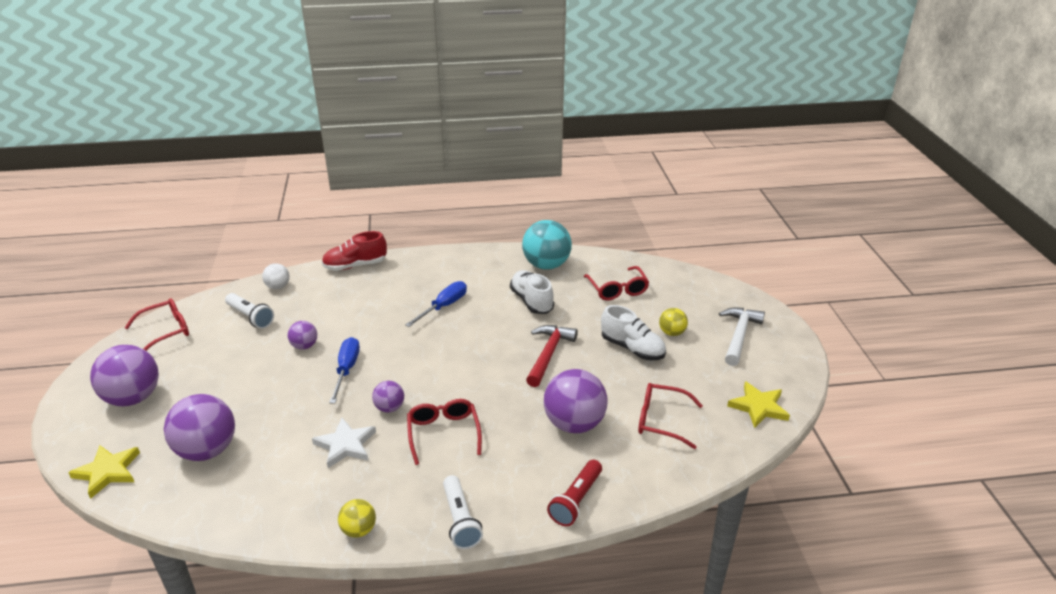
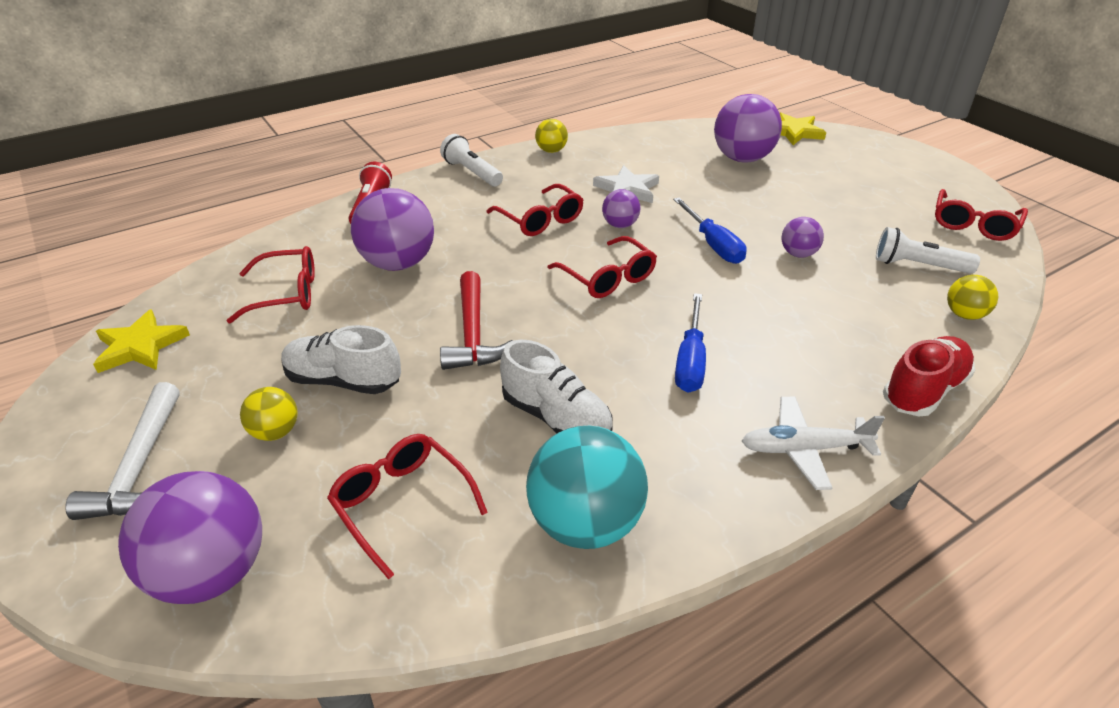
camera: 155 degrees right, 5 degrees up
purple ball [90,345,159,406] -> purple ball moved to [118,471,262,604]
white ball [262,263,290,290] -> yellow ball [947,275,998,320]
none -> red glasses [547,236,657,298]
none -> white plane [742,396,885,490]

